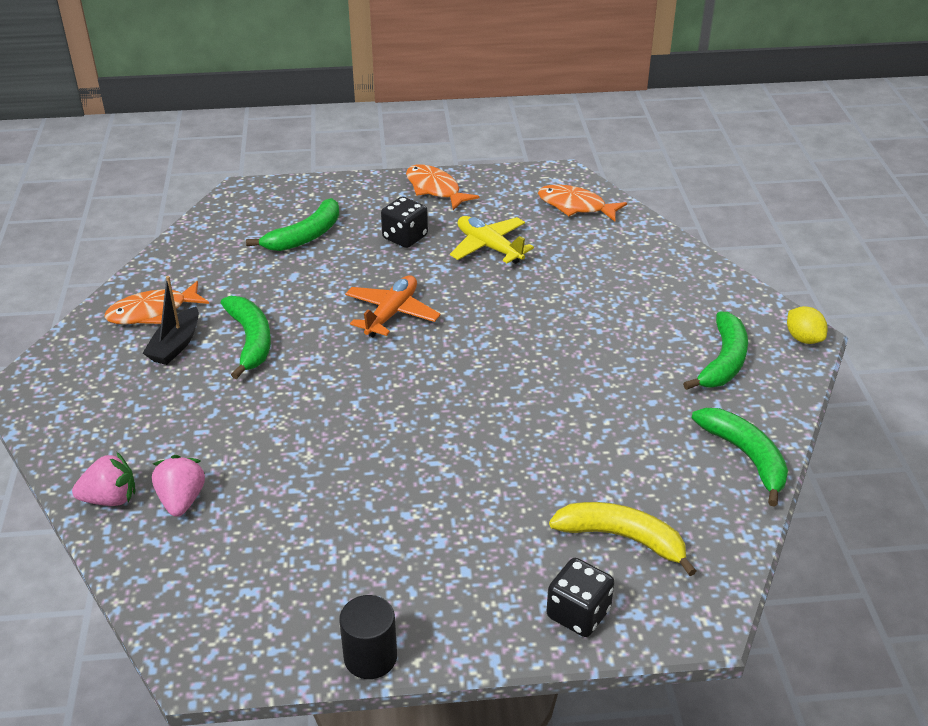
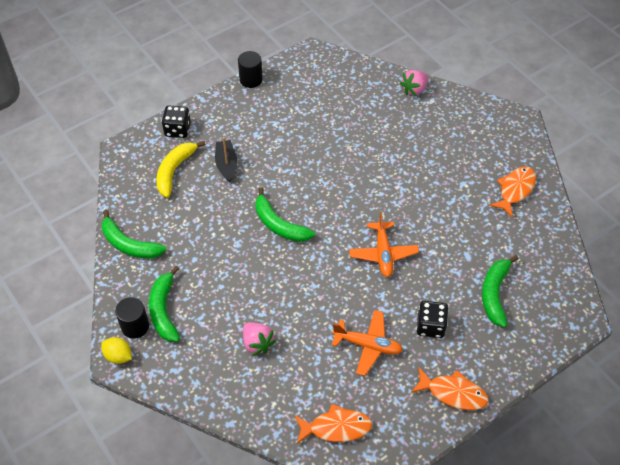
camera: 150 degrees right, 15 degrees up
black boat [143,276,199,365] -> black boat moved to [215,137,237,183]
pink strawberry [152,455,205,517] -> pink strawberry moved to [243,322,276,356]
green banana [221,296,271,379] -> green banana moved to [255,187,315,242]
yellow plane [450,216,534,264] -> orange plane [332,310,403,376]
yellow banana [549,502,696,576] -> yellow banana turned 120 degrees clockwise [156,141,206,198]
none -> black cylinder [115,297,149,339]

